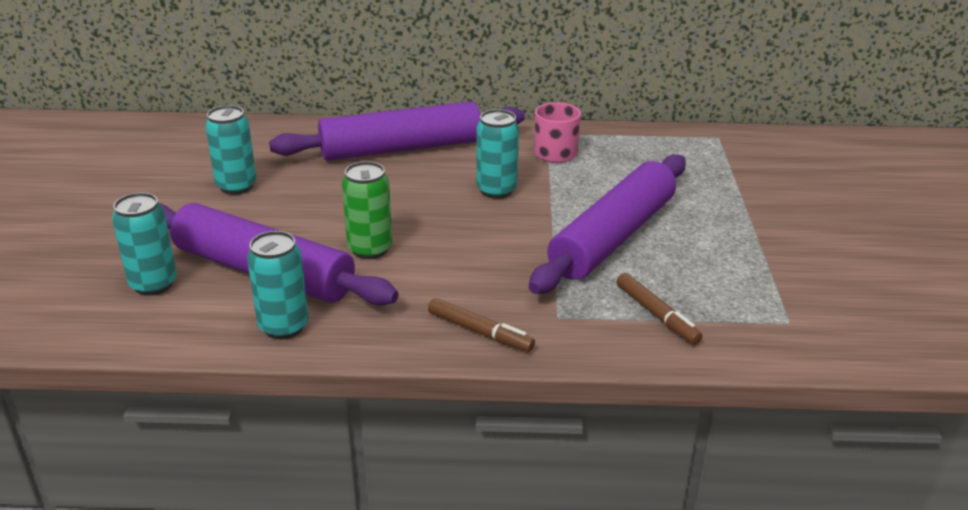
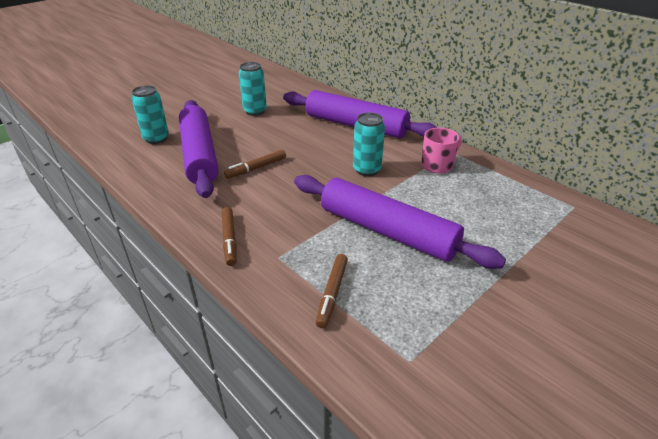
camera: 45 degrees right, 5 degrees up
turquoise can [247,231,308,340] -> none
green can [342,161,392,259] -> brown marker [224,150,286,179]
purple rolling pin [529,154,686,294] -> purple rolling pin turned 45 degrees clockwise [294,175,506,269]

